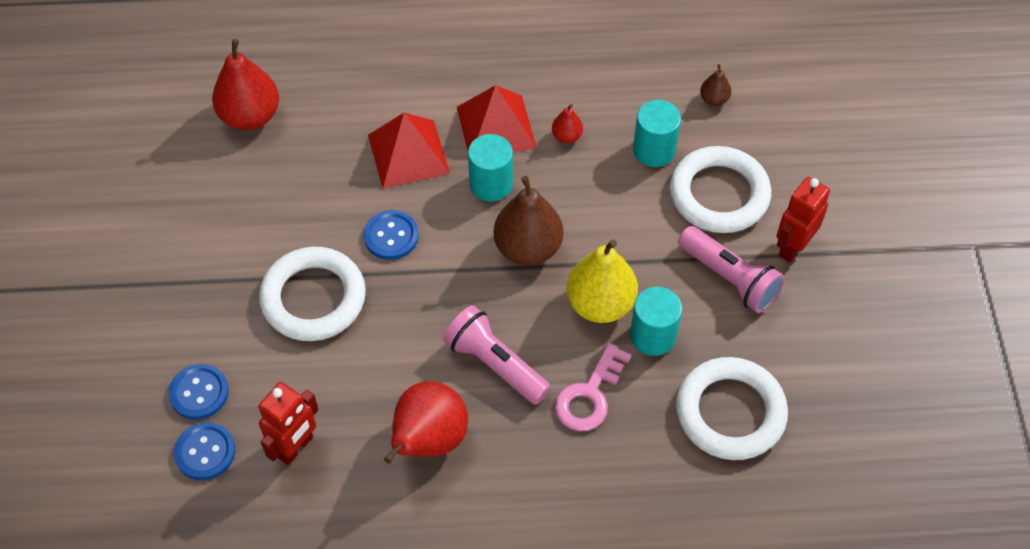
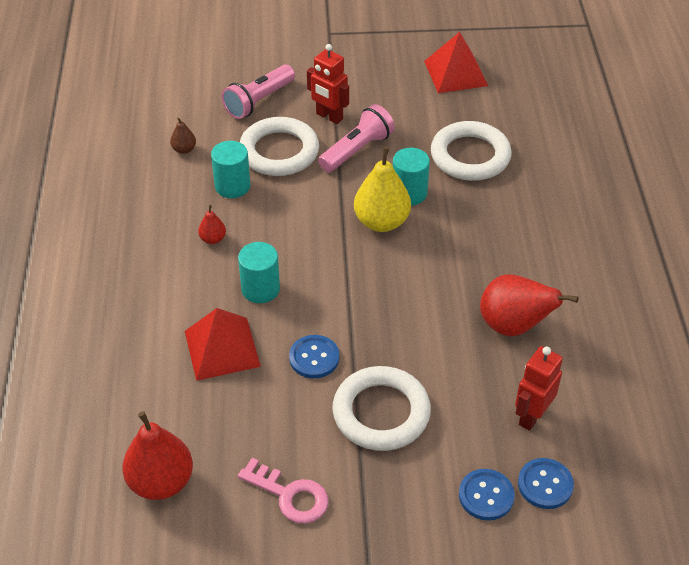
camera: 90 degrees left, 10 degrees down
red robot [258,382,319,465] -> red robot turned 90 degrees counterclockwise [515,346,563,431]
pink flashlight [443,305,551,405] -> pink flashlight moved to [221,64,295,119]
red pyramid [457,85,537,152] -> red pyramid moved to [424,32,488,93]
brown pear [493,176,563,265] -> none
pink key [555,343,632,431] -> pink key moved to [238,458,329,524]

